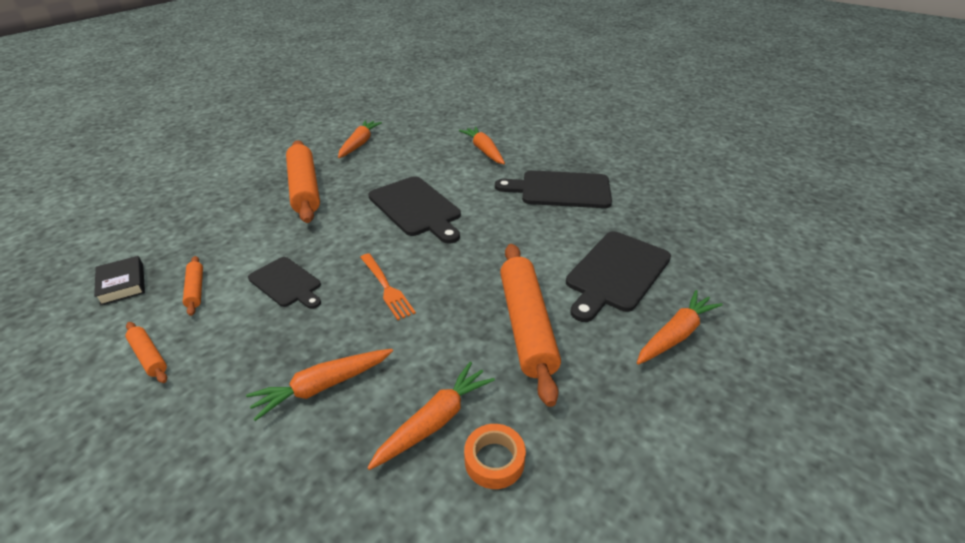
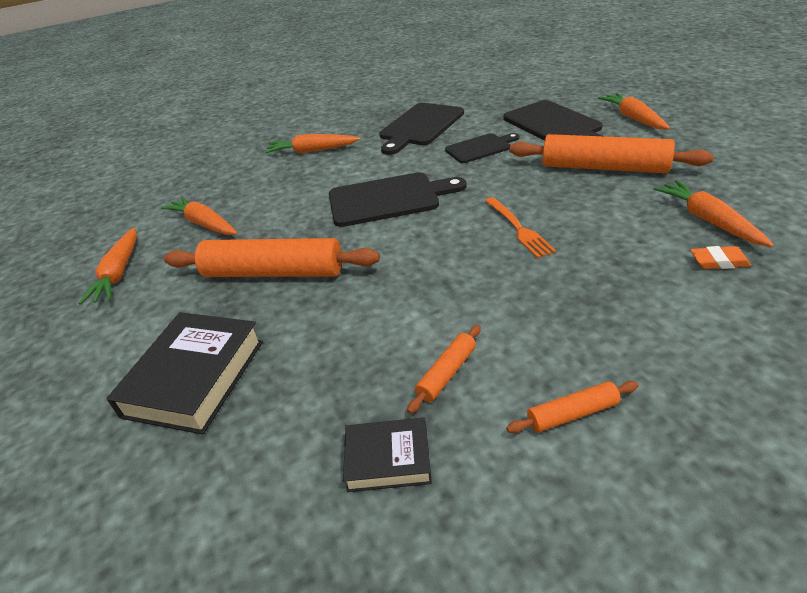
camera: 60 degrees left, 0 degrees up
orange rolling pin [183,256,203,316] -> orange rolling pin turned 60 degrees counterclockwise [407,325,481,414]
orange carrot [246,349,393,421] -> orange carrot moved to [79,228,137,305]
black cutting board [248,257,321,309] -> black cutting board moved to [445,133,519,163]
orange fork [360,253,416,320] -> orange fork turned 75 degrees clockwise [485,197,556,258]
orange tape [464,424,526,489] -> none
none -> black book [106,312,263,434]
none -> orange eraser [690,246,751,269]

